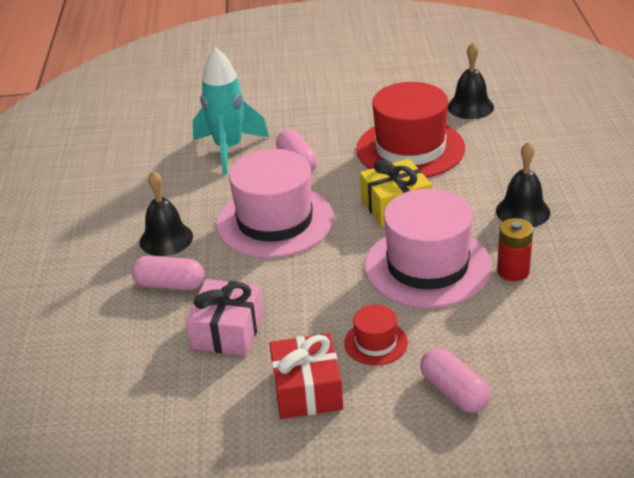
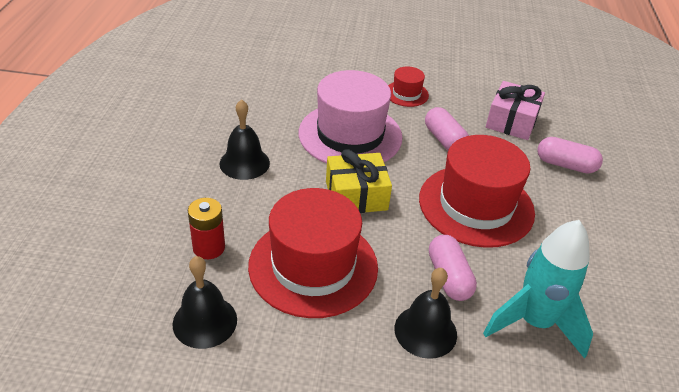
camera: 175 degrees left, 5 degrees up
black bell [140,171,193,256] -> black bell moved to [394,268,457,359]
pink hat [216,149,334,258] -> red hat [419,135,535,248]
red gift [269,333,343,419] -> none
pink capsule [420,348,490,413] -> pink capsule moved to [425,107,469,150]
red battery [497,218,533,281] -> red battery moved to [188,198,225,259]

